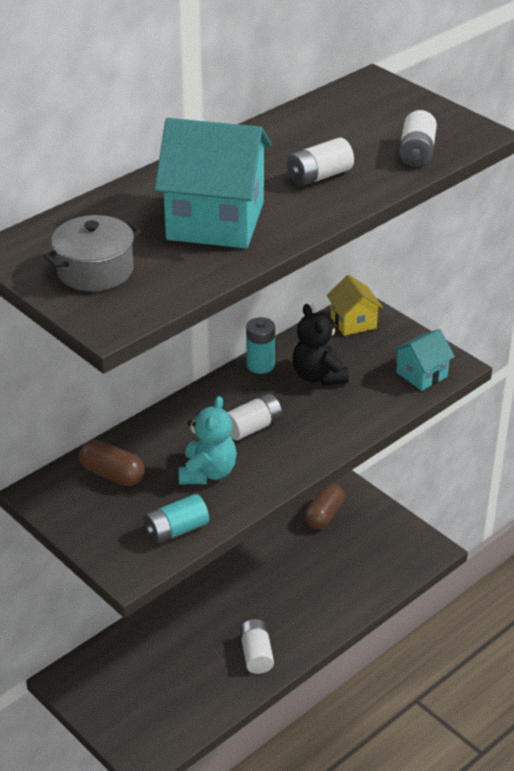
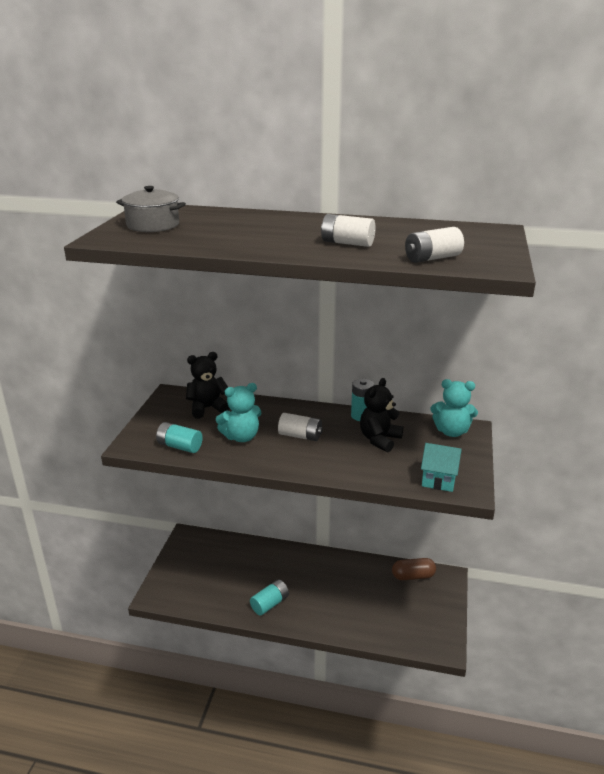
camera: 55 degrees right, 10 degrees down
brown capsule [79,439,145,486] -> black teddy bear [186,352,230,419]
turquoise house [155,118,272,248] -> none
white battery [240,619,274,674] -> turquoise battery [250,579,289,616]
yellow house [327,275,383,336] -> turquoise teddy bear [430,379,478,437]

